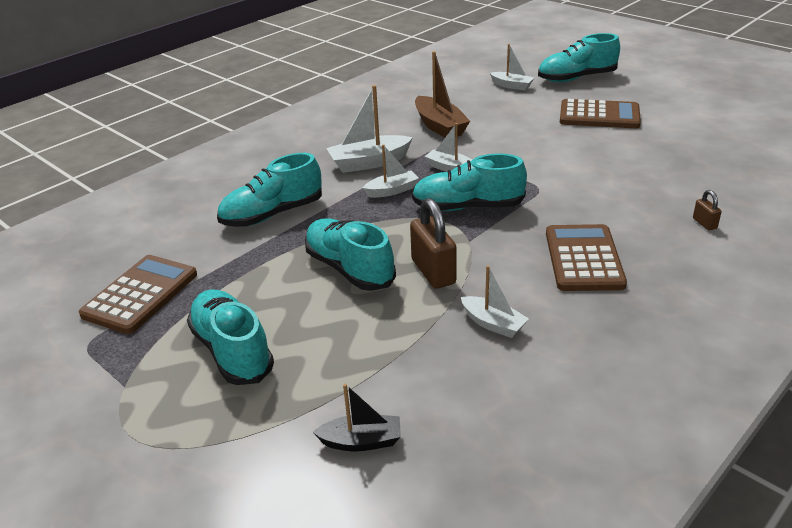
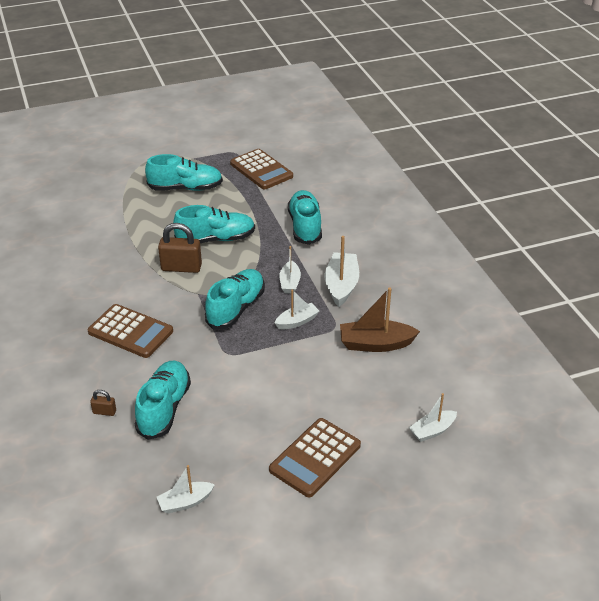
camera: 115 degrees right, 5 degrees up
black boat [313,384,401,451] -> none
white boat [461,265,529,338] -> white boat moved to [157,465,215,514]
turquoise shoe [538,33,620,82] -> turquoise shoe moved to [135,361,191,440]

